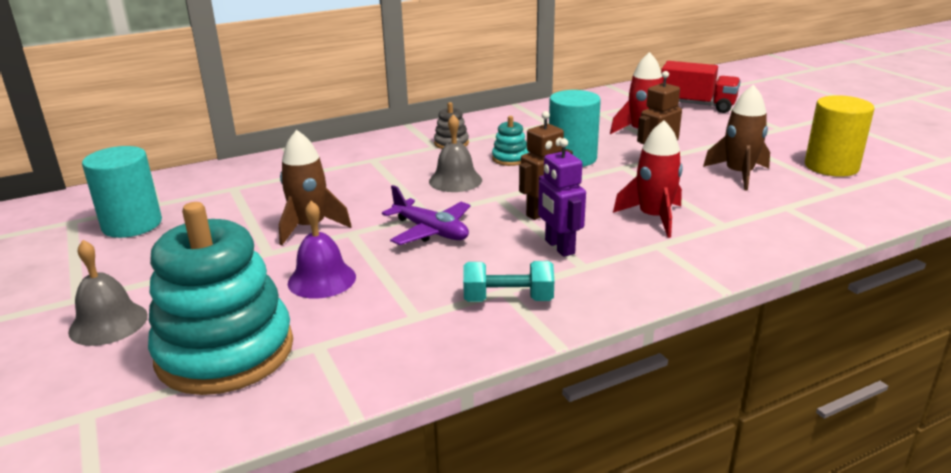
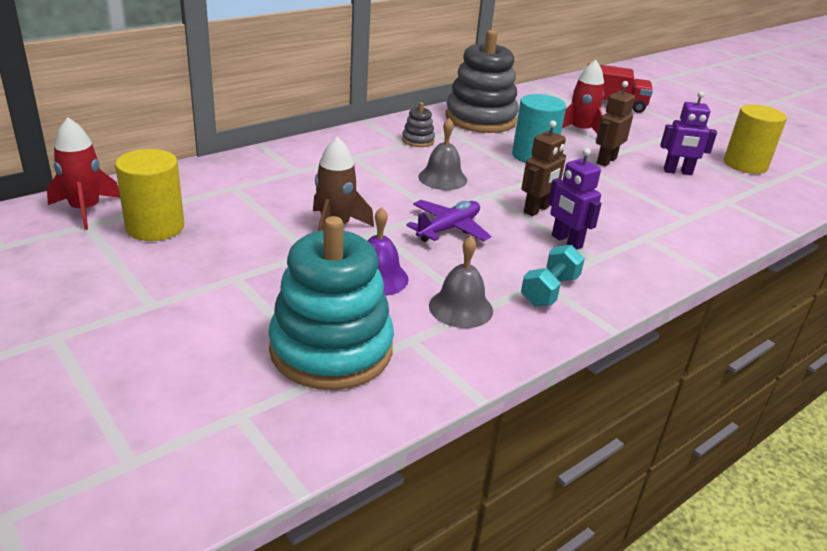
camera: 15 degrees left, 5 degrees up
grey bell [68,240,148,346] -> grey bell moved to [429,236,493,328]
turquoise cylinder [82,146,162,238] -> yellow cylinder [115,149,184,241]
purple plane [382,185,471,245] -> purple plane turned 75 degrees counterclockwise [406,200,491,242]
turquoise dumbbell [463,261,554,302] -> turquoise dumbbell turned 45 degrees counterclockwise [521,245,585,307]
turquoise stacking toy [492,116,529,166] -> none
red rocket [613,120,683,238] -> red rocket moved to [47,118,120,230]
brown rocket [703,85,770,191] -> purple robot [660,91,717,175]
none -> grey stacking toy [445,30,519,133]

